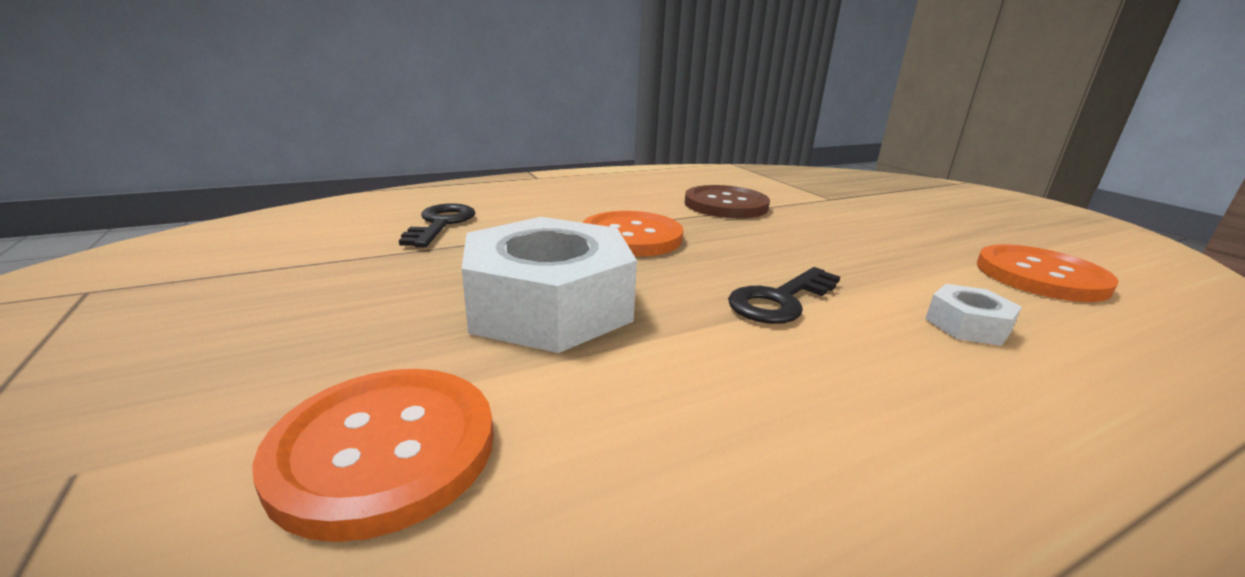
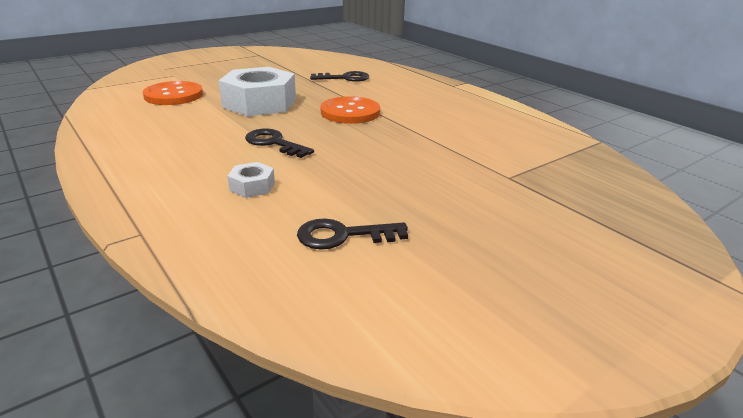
camera: 80 degrees right, 5 degrees up
brown button [685,185,770,218] -> none
orange button [977,244,1119,302] -> black key [297,219,408,250]

